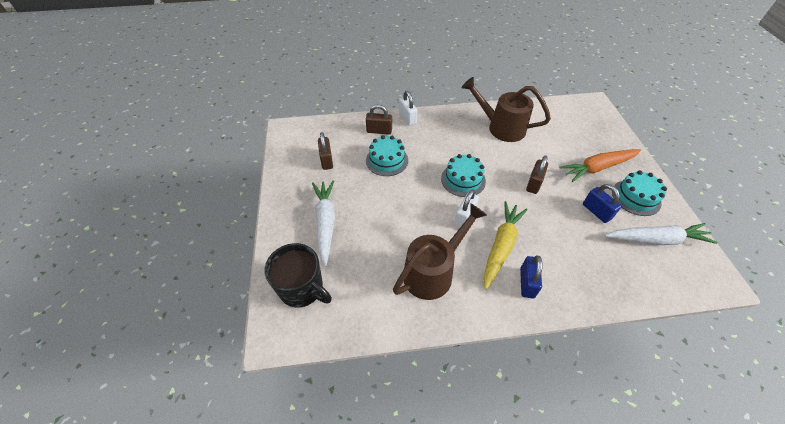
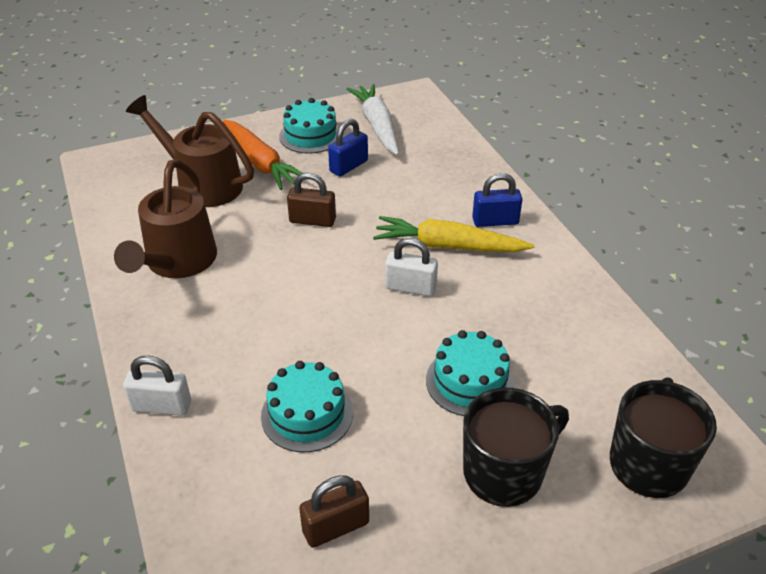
camera: 105 degrees left, 10 degrees down
white carrot [312,180,335,267] -> black mug [463,388,569,507]
brown padlock [366,104,392,135] -> none
brown watering can [393,203,487,300] -> brown watering can moved to [126,95,254,207]
white padlock [399,91,417,126] -> white padlock turned 45 degrees clockwise [123,356,191,416]
turquoise cake [441,154,486,197] -> turquoise cake moved to [426,330,515,416]

